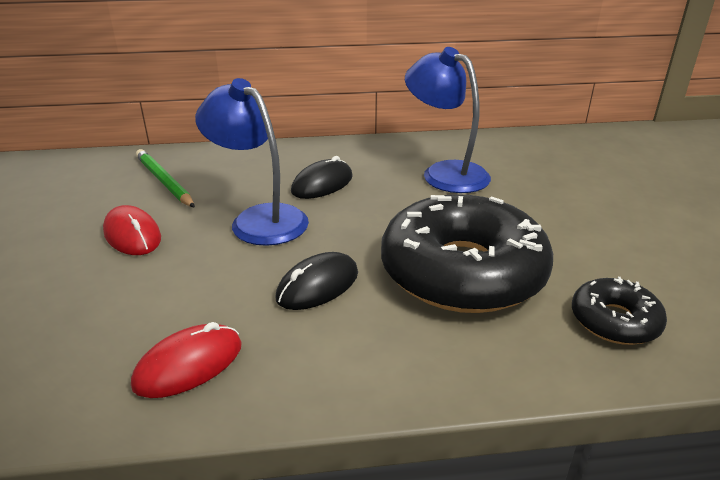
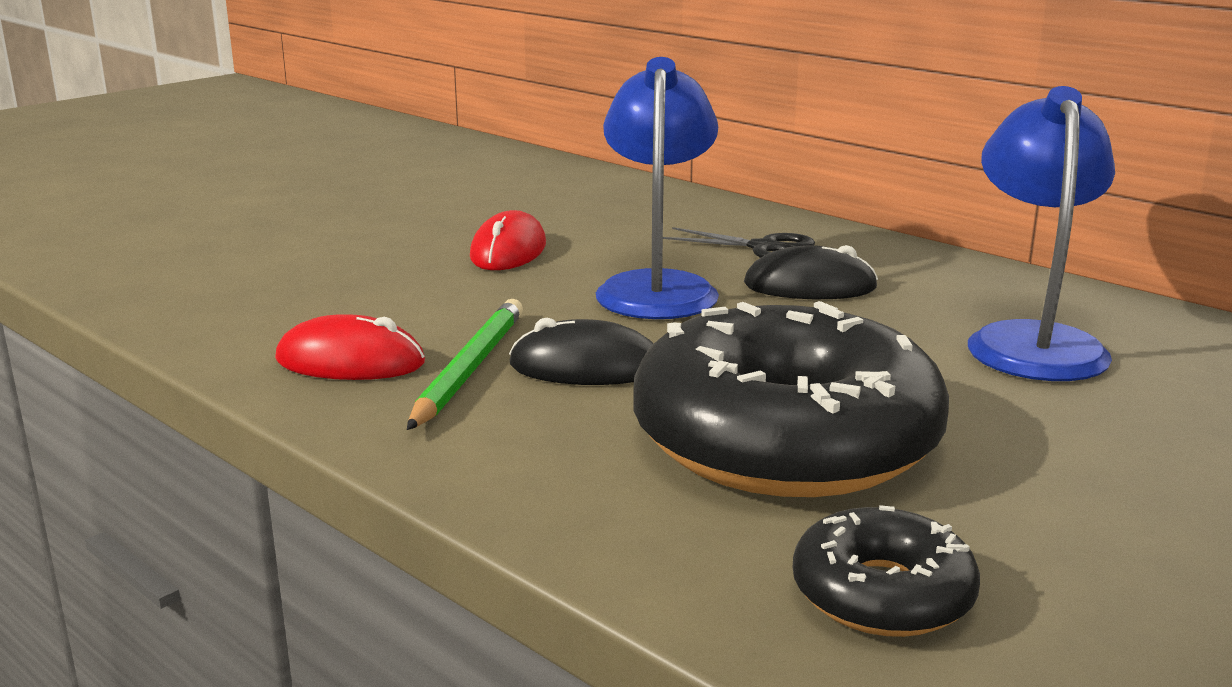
camera: 50 degrees right, 10 degrees down
green pencil [136,149,195,208] -> green pencil moved to [407,299,523,430]
none -> black scissors [663,227,815,258]

